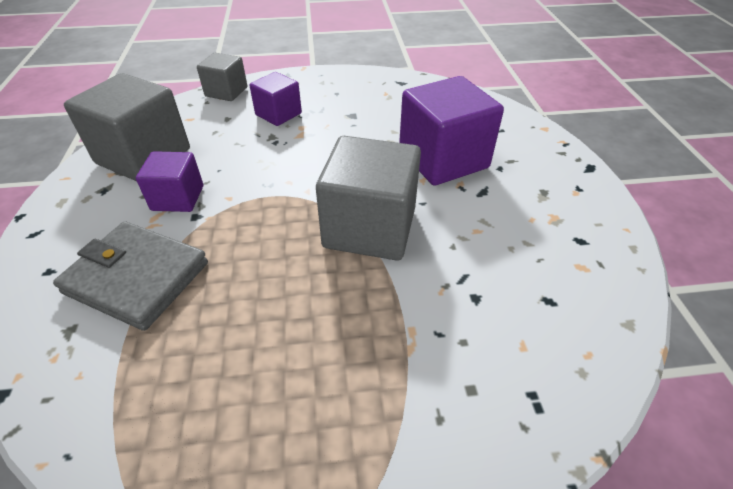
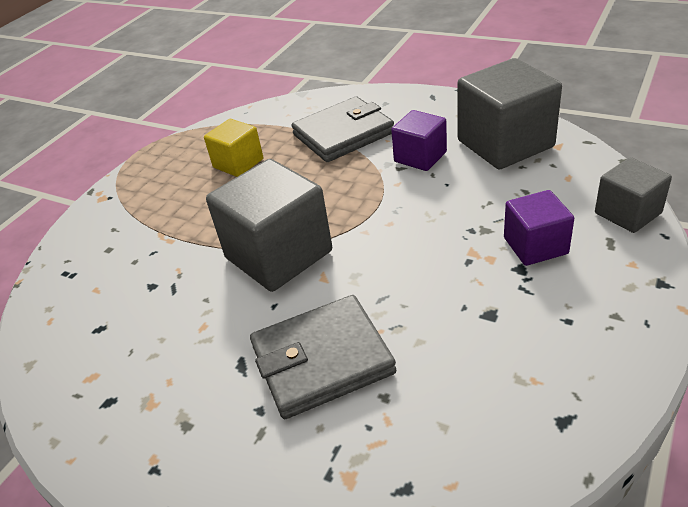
camera: 130 degrees right, 5 degrees down
purple cube [399,76,504,186] -> grey wallet [250,295,396,419]
none -> yellow cube [204,119,263,177]

